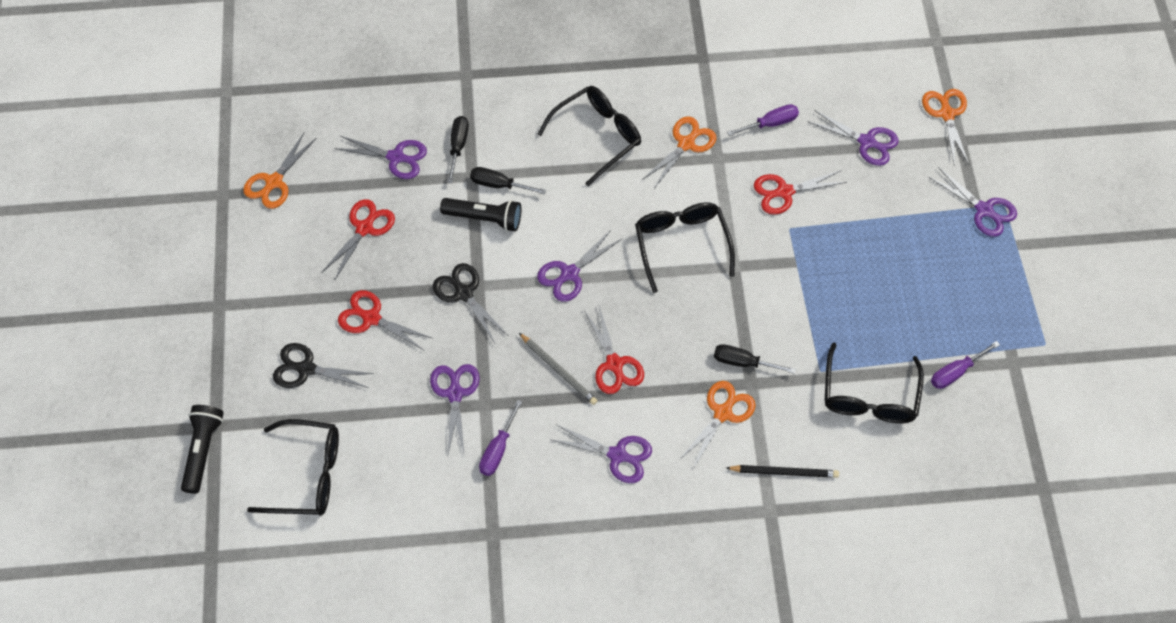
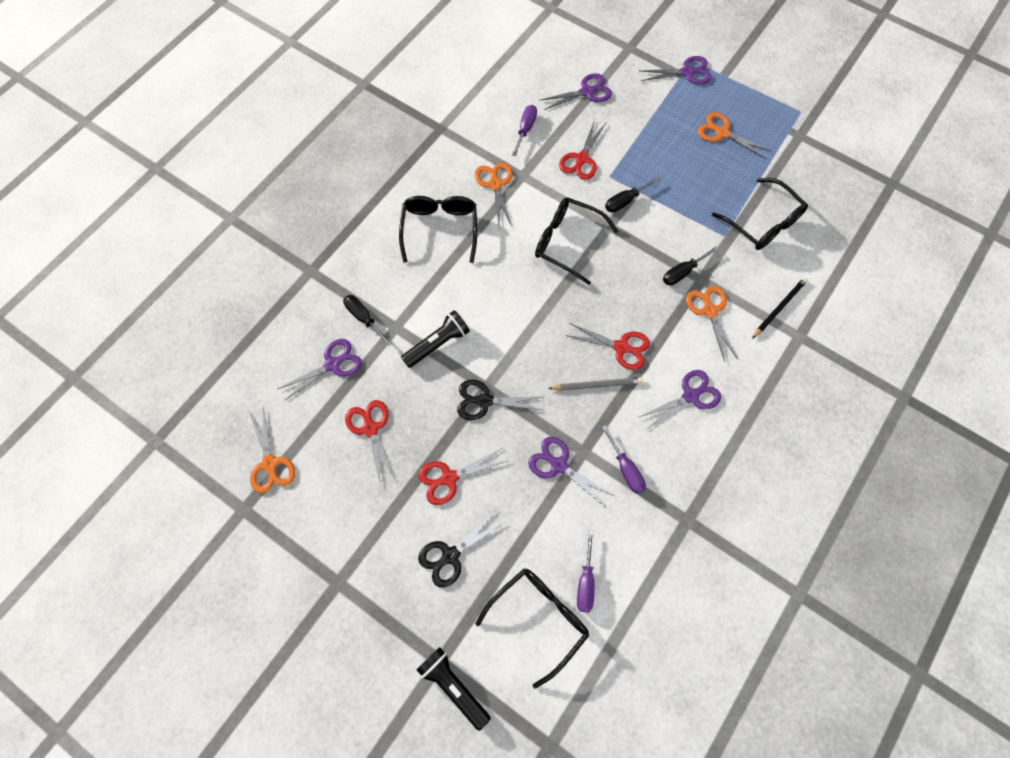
camera: 50 degrees left, 5 degrees up
black screwdriver [470,167,546,194] -> black screwdriver moved to [605,177,660,212]
purple scissors [537,229,622,302] -> none
orange scissors [922,89,969,165] -> orange scissors moved to [698,112,772,159]
purple screwdriver [931,341,1000,389] -> purple screwdriver moved to [577,531,595,613]

